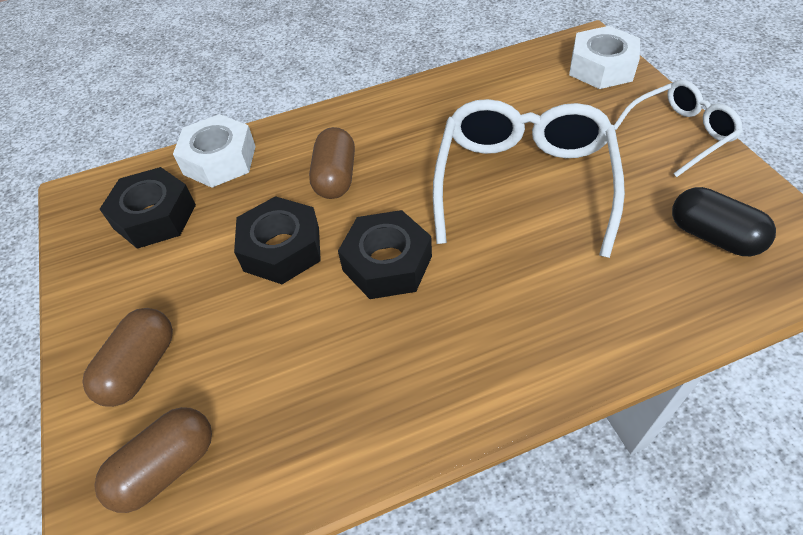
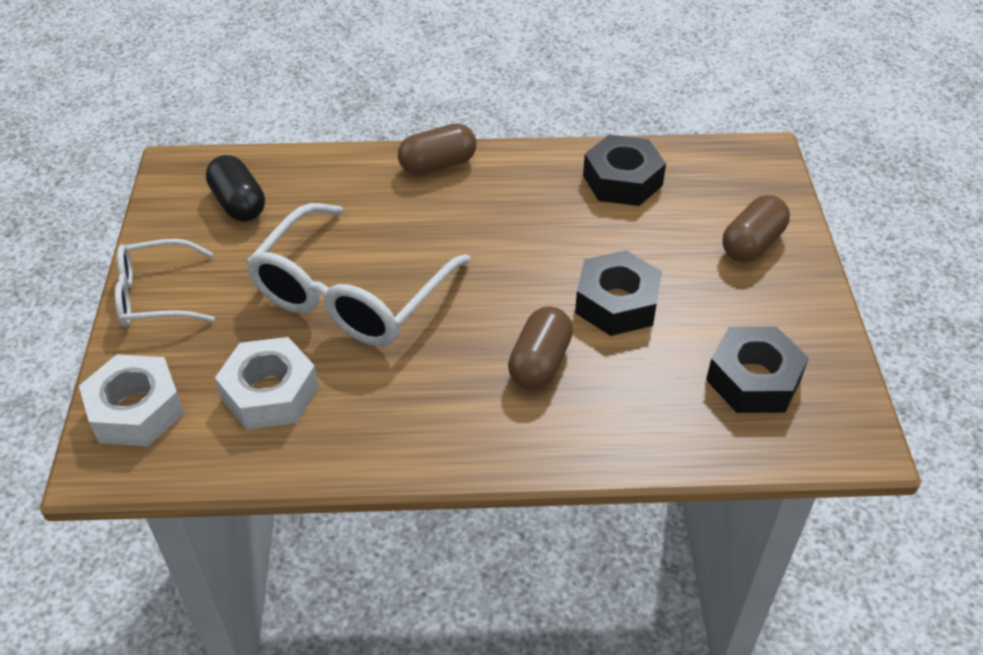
camera: 165 degrees left, 5 degrees down
brown capsule [94,407,212,513] -> brown capsule moved to [398,123,476,176]
white nut [173,114,256,188] -> white nut moved to [215,337,319,430]
black nut [338,210,432,299] -> black nut moved to [583,135,666,206]

